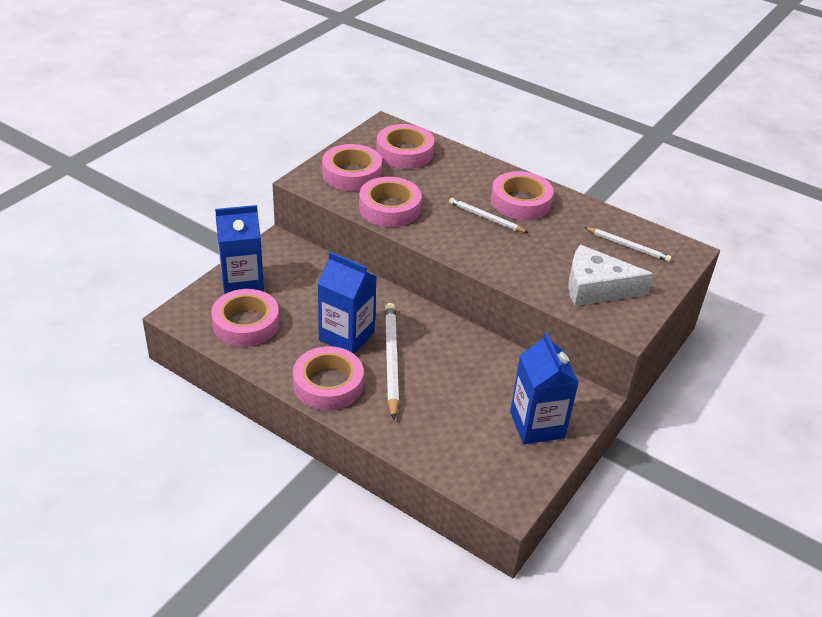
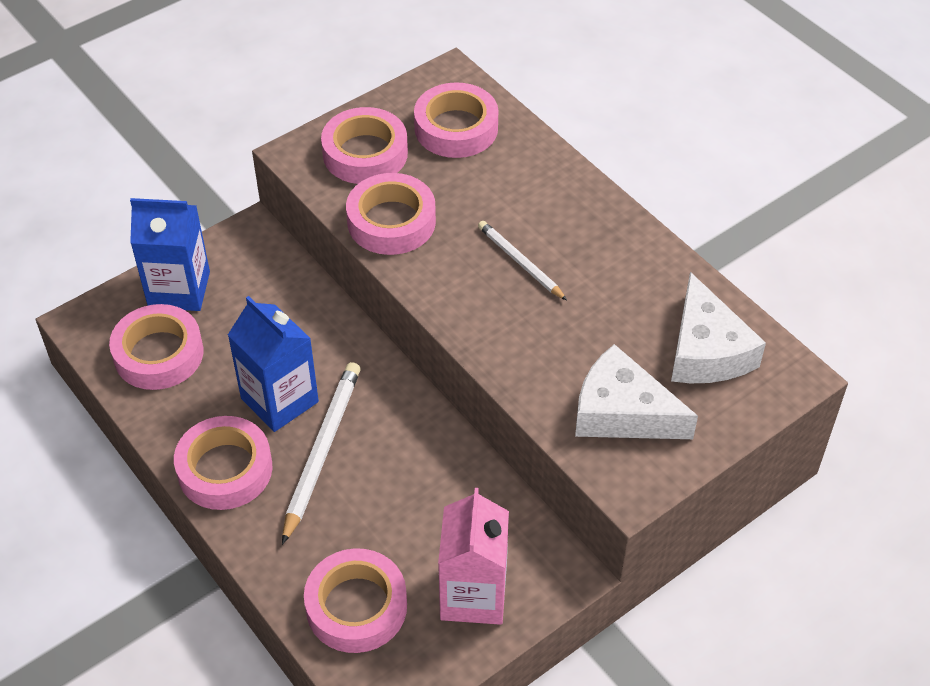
camera: 20 degrees right, 10 degrees up
pink tape [491,171,553,220] -> pink tape moved to [304,548,407,653]
blue carton [510,332,579,444] -> pink carton [438,488,509,625]
white pencil [584,227,672,262] -> white cheese [671,272,766,383]

